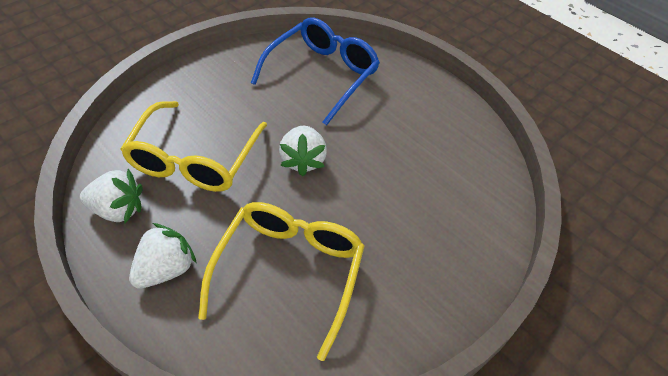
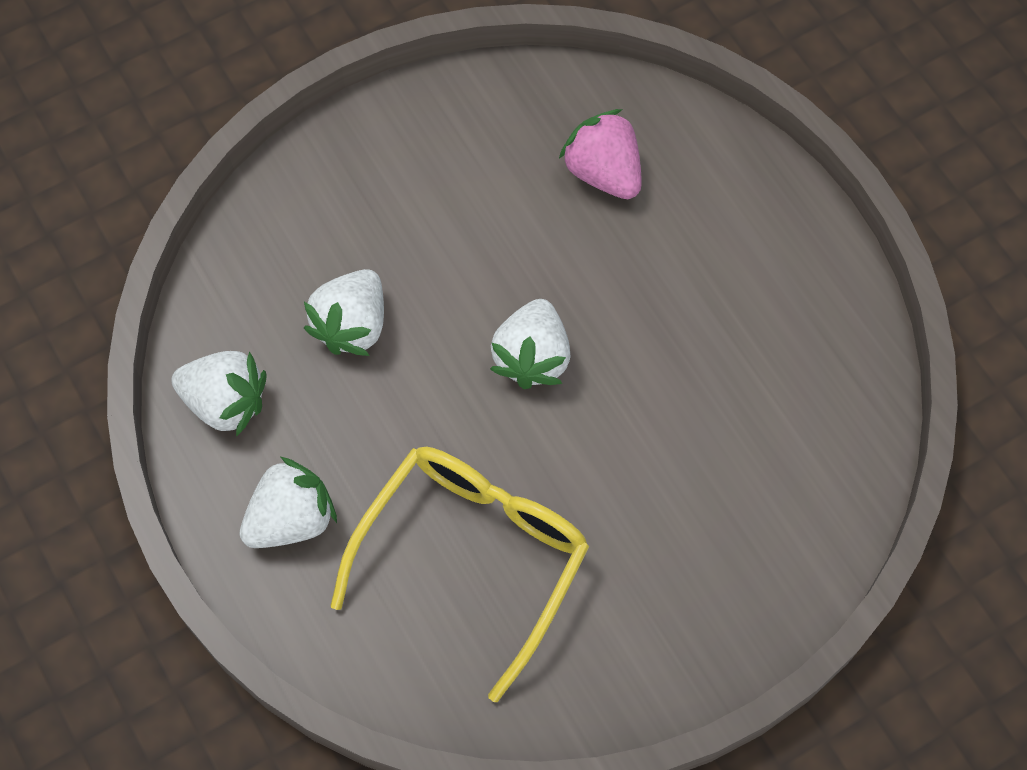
camera: 15 degrees right, 15 degrees up
yellow glasses [120,101,267,192] -> white strawberry [304,269,384,356]
blue glasses [251,18,380,126] -> pink strawberry [559,109,642,199]

